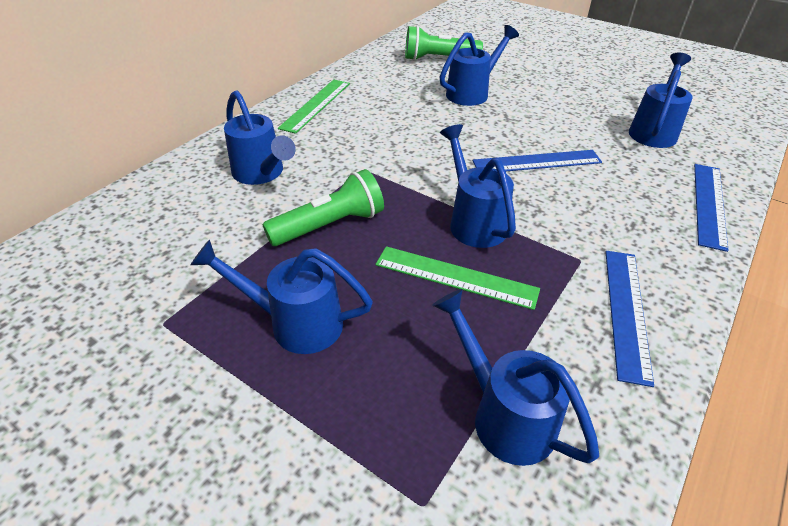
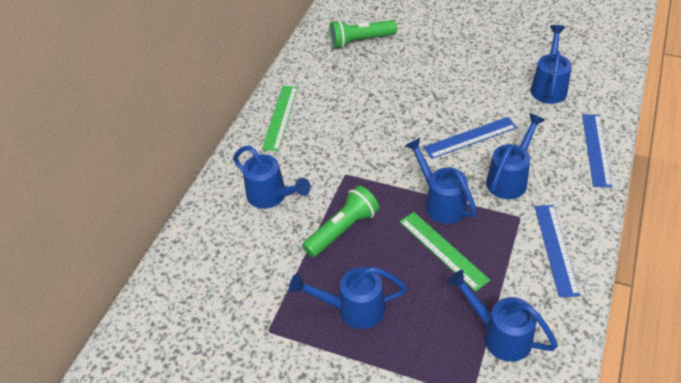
camera: 10 degrees left, 5 degrees up
green ruler [375,246,540,310] -> green ruler turned 45 degrees clockwise [400,212,490,292]
blue watering can [439,25,519,106] -> blue watering can moved to [486,113,545,199]

